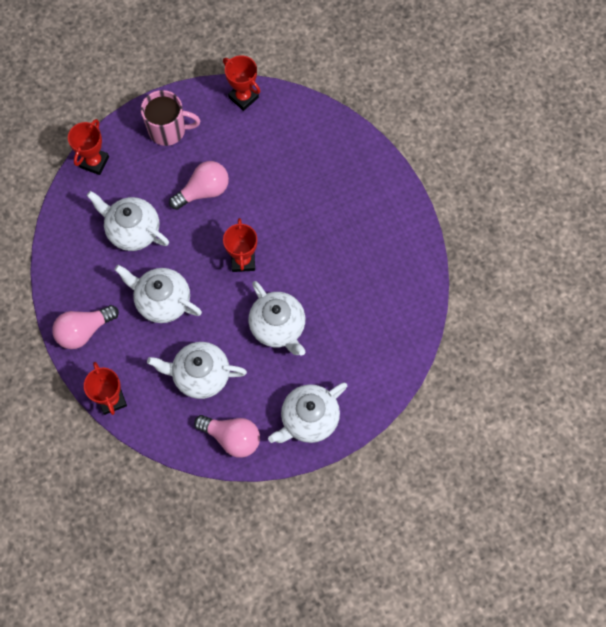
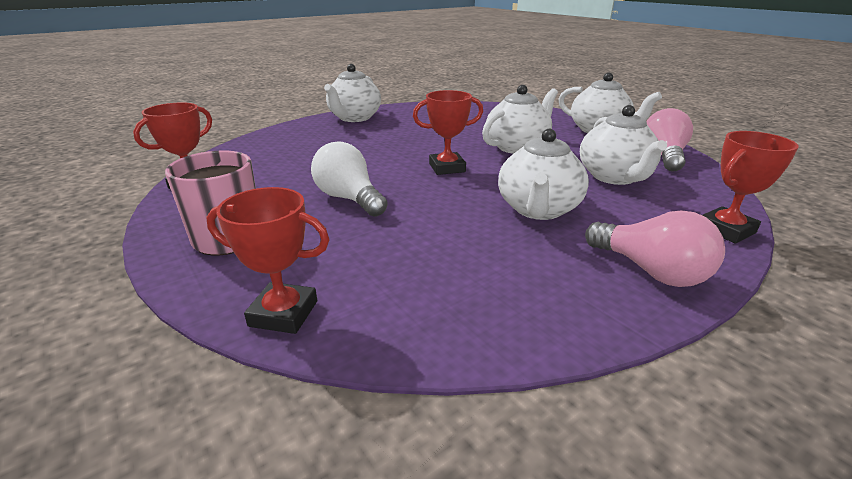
camera: 100 degrees left, 40 degrees down
white teapot [87,191,169,251] -> white teapot moved to [324,64,381,122]
pink light bulb [169,161,229,210] -> white light bulb [311,141,388,217]

